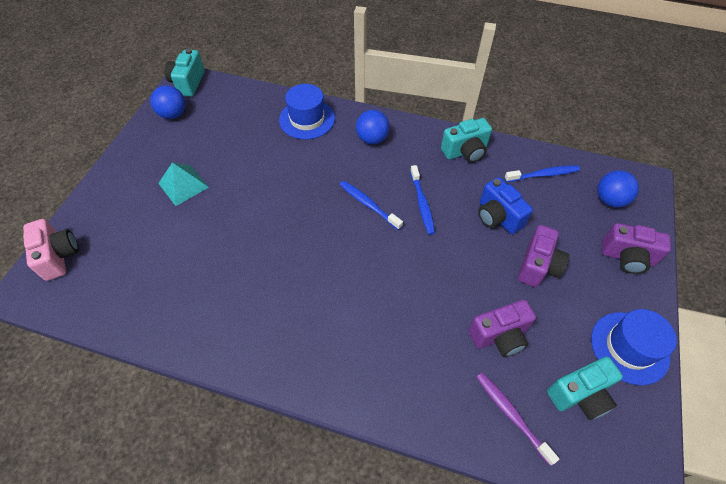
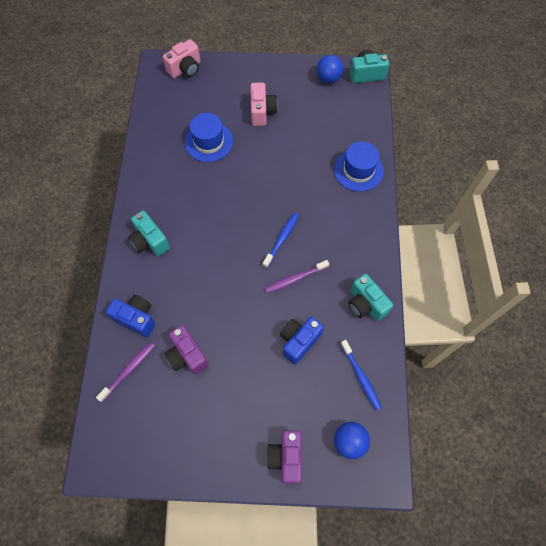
camera: 75 degrees right, 10 degrees up
turquoise pyramid [158,162,209,206] -> pink camera [250,82,278,126]
blue ball [356,110,390,144] -> none
blue toothbrush [410,165,435,235] -> purple toothbrush [264,260,329,293]
purple camera [518,225,569,287] -> none
turquoise camera [547,357,623,420] -> turquoise camera moved to [128,210,170,256]
blue hat [591,309,677,385] -> blue hat moved to [185,113,233,162]
none -> blue camera [106,295,156,337]

